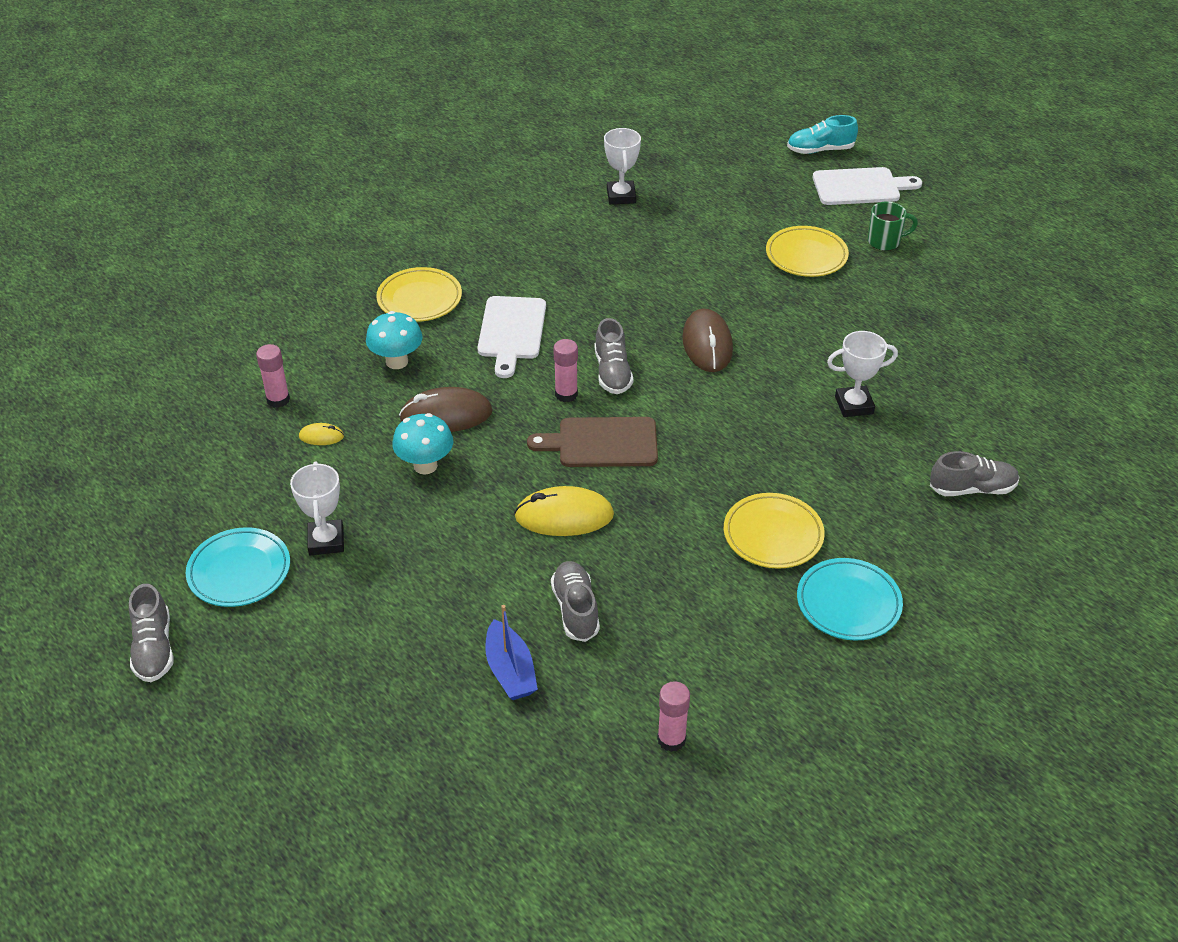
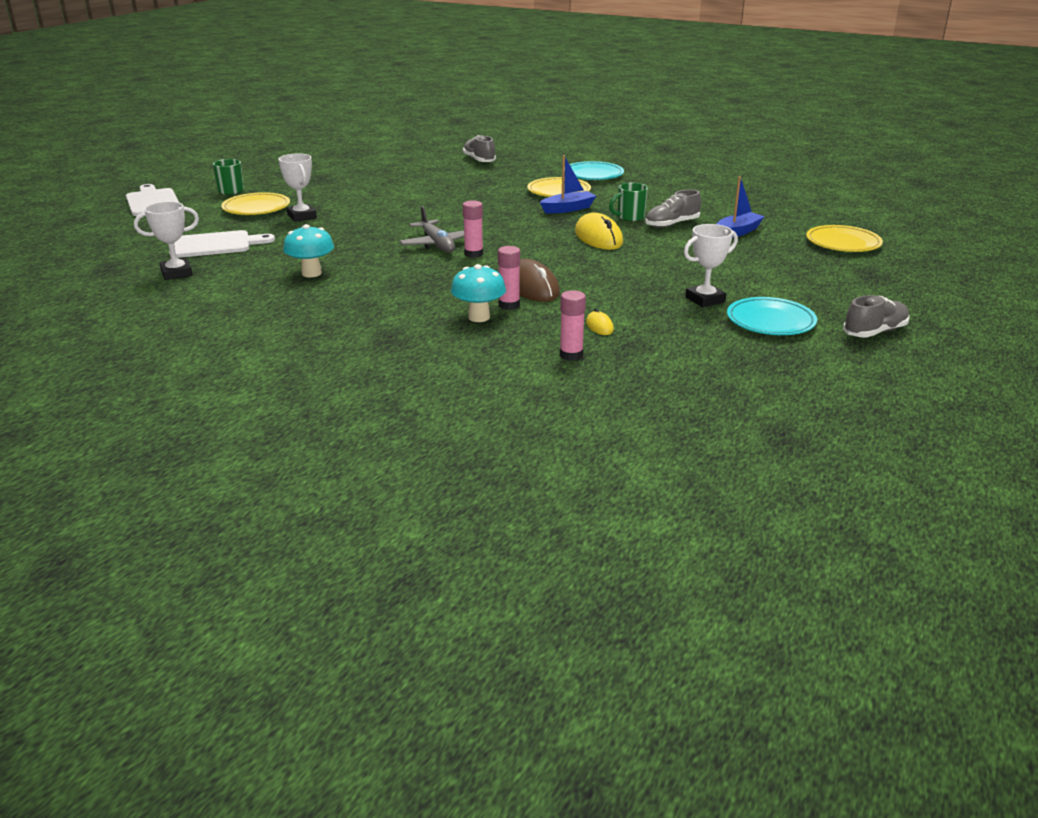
camera: 110 degrees left, 15 degrees down
yellow plate [376,267,462,322] -> yellow plate moved to [806,225,883,252]
turquoise mushroom [392,413,453,475] -> turquoise mushroom moved to [283,224,334,277]
white cutting board [477,296,546,378] -> white cutting board moved to [169,230,275,258]
brown cutting board [527,417,658,467] -> none
grey shoe [595,318,633,394] -> grey plane [399,206,464,253]
pink glue stick [657,681,690,752] -> pink glue stick moved to [498,246,520,310]
brown mouse [682,308,733,372] -> none
turquoise shoe [787,115,858,154] -> none
white trophy [827,331,898,417] -> white trophy moved to [278,154,317,222]
none -> blue boat [540,155,596,213]
none -> green mug [609,183,648,221]

